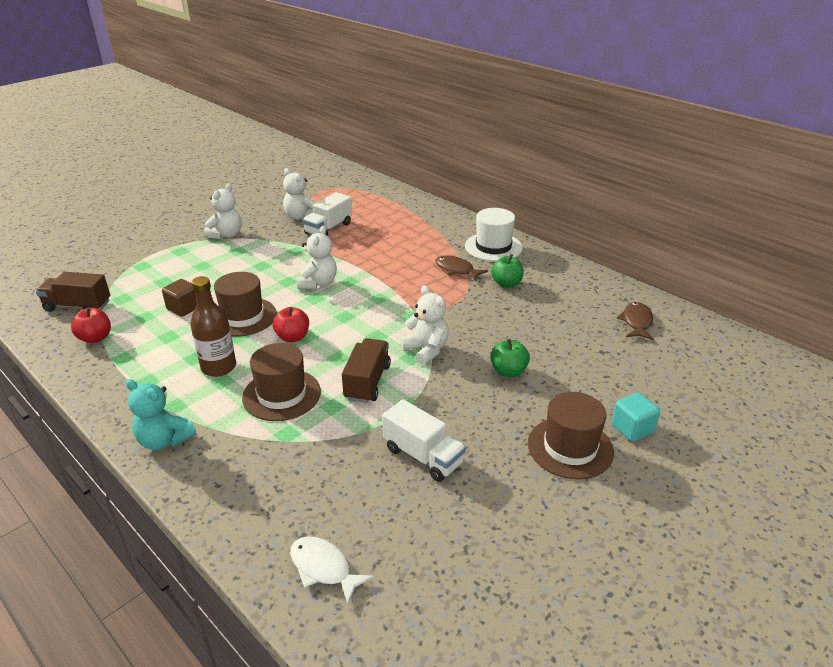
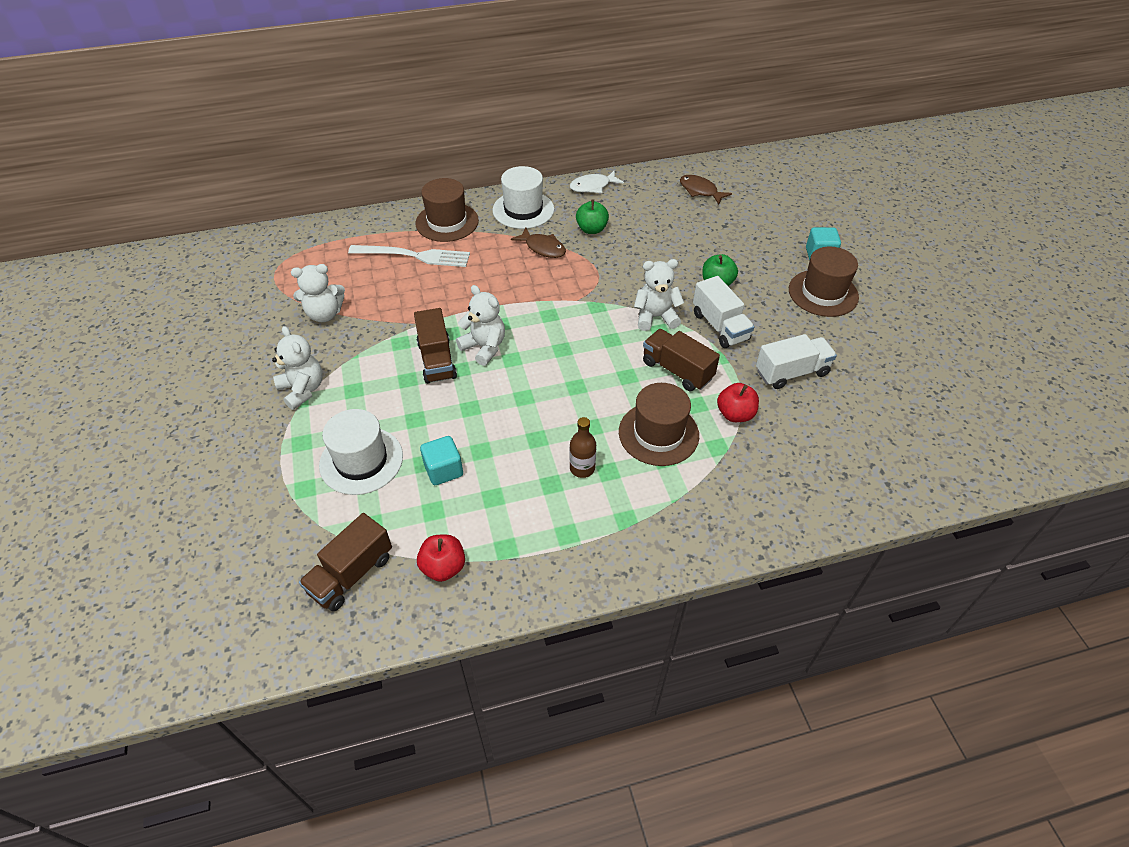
camera: 60 degrees left, 15 degrees up
turquoise teddy bear [126,379,196,450] -> none
brown cube [162,279,197,317] -> turquoise cube [420,436,463,485]
brown bottle [190,276,236,377] -> brown bottle [569,417,596,478], size x0.65
brown hat [214,272,277,337] -> brown hat moved to [415,178,479,242]
red apple [273,307,309,342] -> red apple moved to [717,383,759,422]
white fish [290,536,374,605] -> white fish moved to [570,171,624,193]
white truck [303,192,352,236] -> white truck moved to [693,276,754,348]
brown fish [435,255,488,281] -> brown fish turned 120 degrees counterclockwise [511,228,566,258]
none -> white hat [319,409,403,495]
none -> white fork [348,245,470,267]
none -> brown truck [414,308,457,384]

